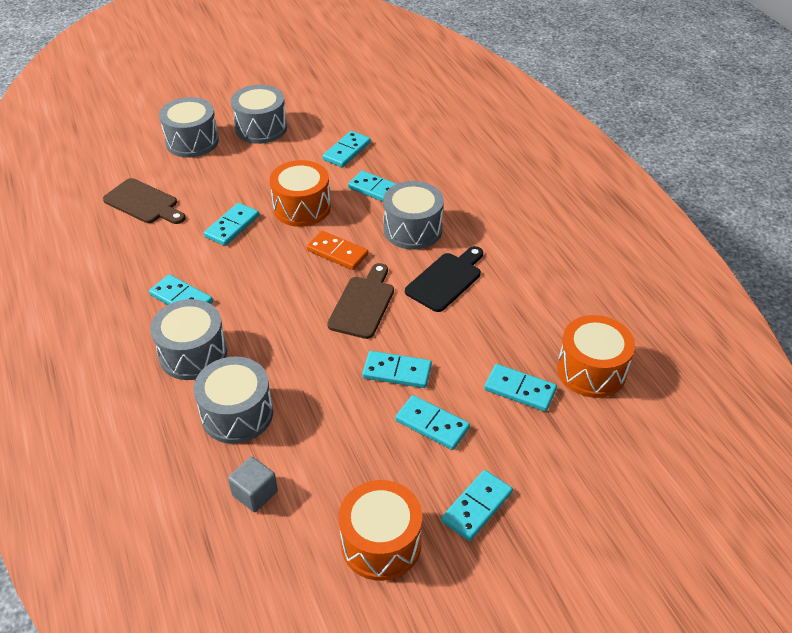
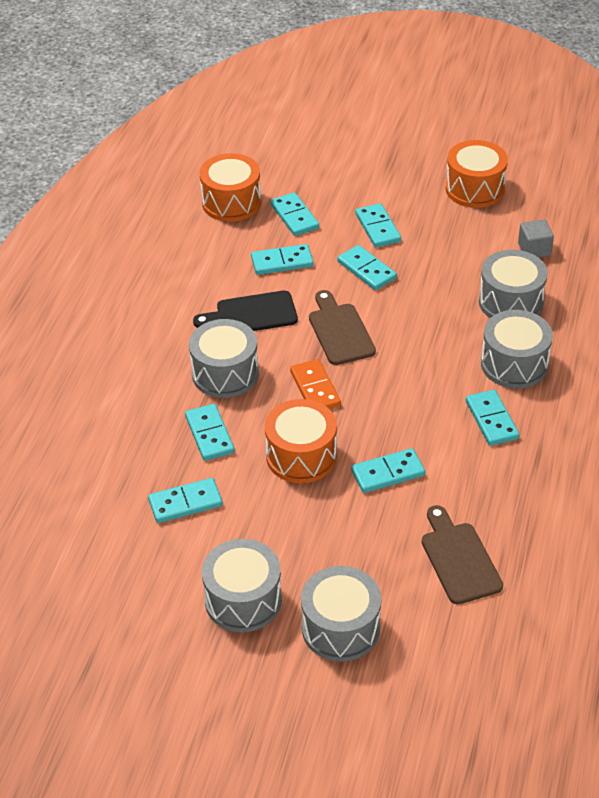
camera: 140 degrees left, 0 degrees up
brown cutting board [327,263,394,339] -> brown cutting board turned 105 degrees clockwise [309,290,376,365]
turquoise domino [441,470,513,541] -> turquoise domino moved to [251,244,314,275]

